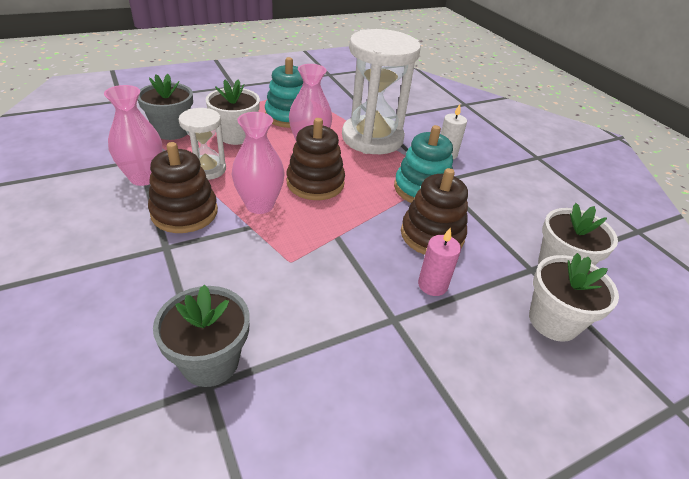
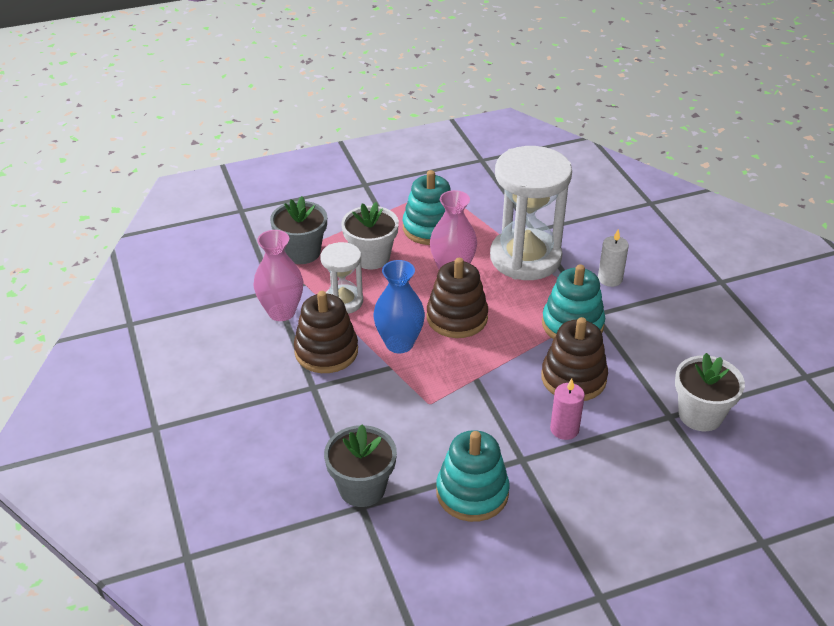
camera: 10 degrees right, 0 degrees up
pink vase [232,112,284,214] -> blue vase [373,260,425,353]
white flower pot [529,253,619,342] -> none
none -> turquoise stacking toy [436,430,510,522]

